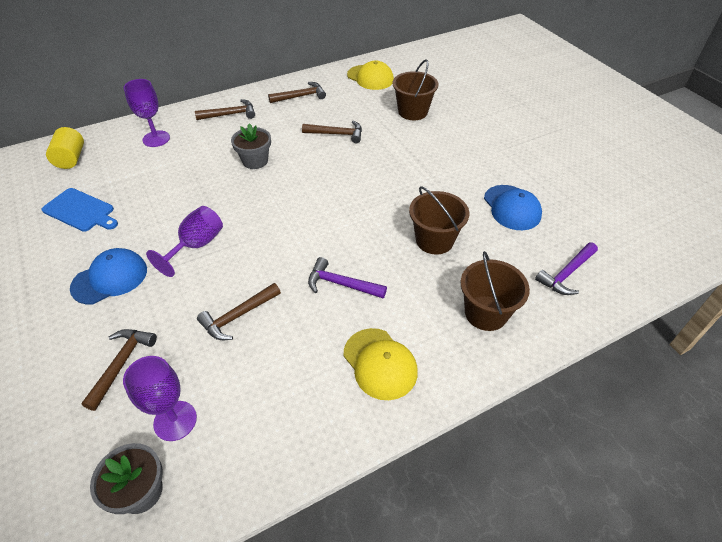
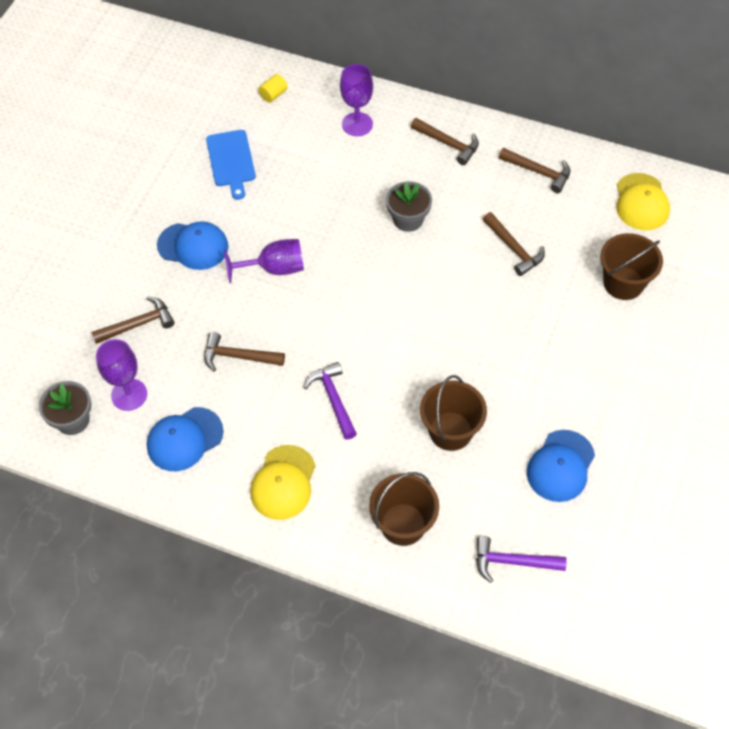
camera: 50 degrees right, 10 degrees up
yellow cylinder [46,127,84,169] -> yellow cylinder [258,74,288,103], size x0.63
none -> blue cap [147,407,224,471]

